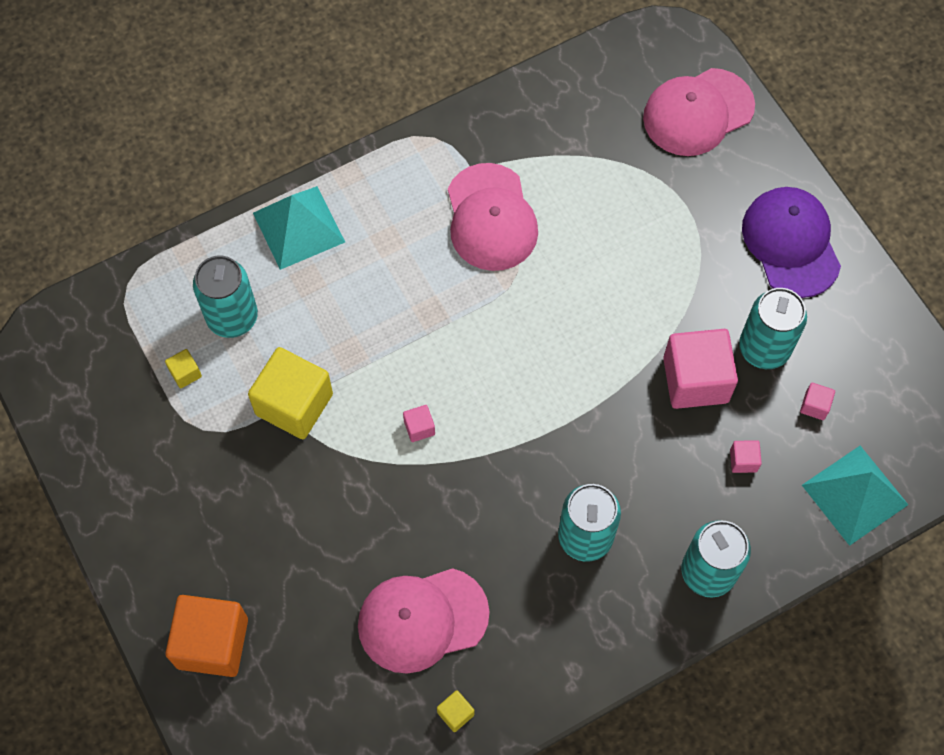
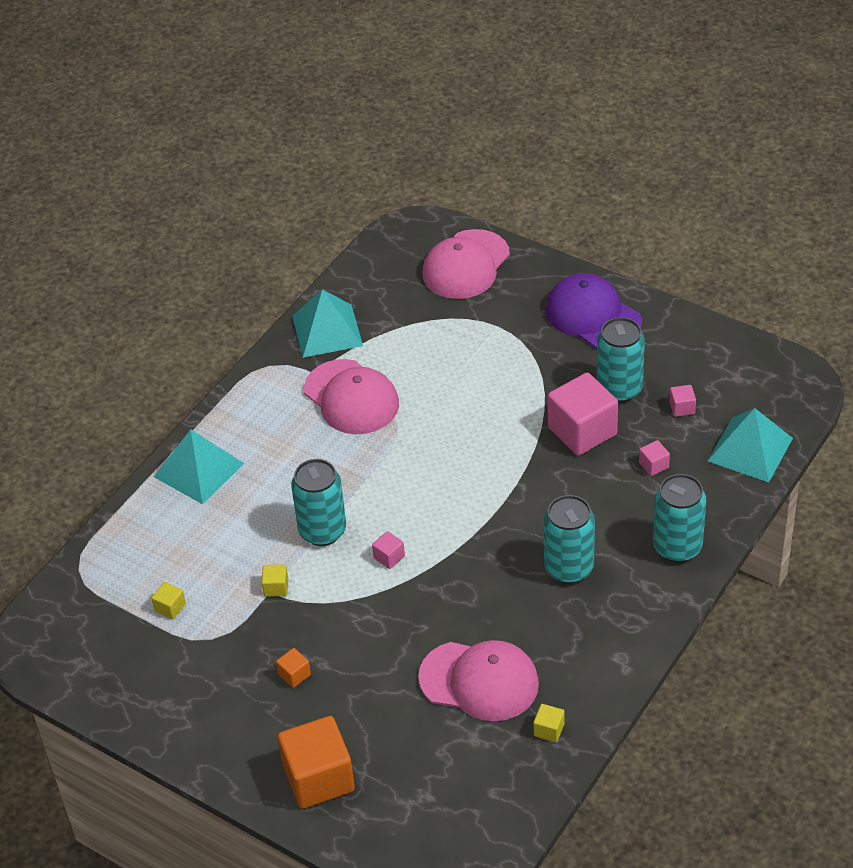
camera: 25 degrees left, 20 degrees down
turquoise can [193,255,258,338] -> turquoise can moved to [291,459,346,546]
yellow cube [248,347,333,439] -> yellow cube [262,564,288,597], size x0.43
pink cap [358,568,490,674] -> pink cap turned 120 degrees counterclockwise [418,640,539,721]
none -> orange cube [276,648,311,688]
none -> turquoise pyramid [292,289,363,358]

